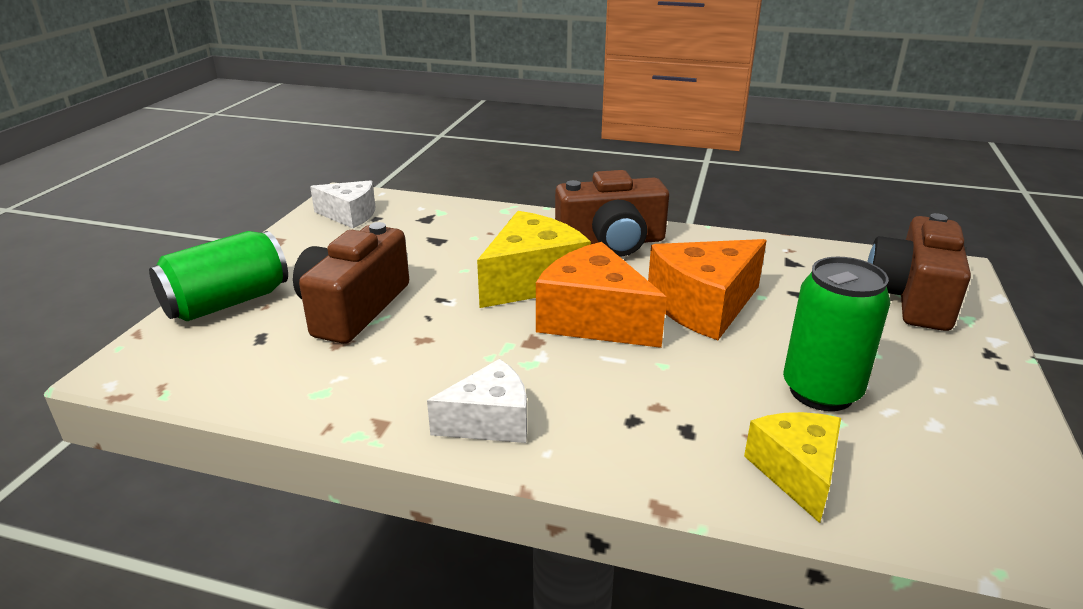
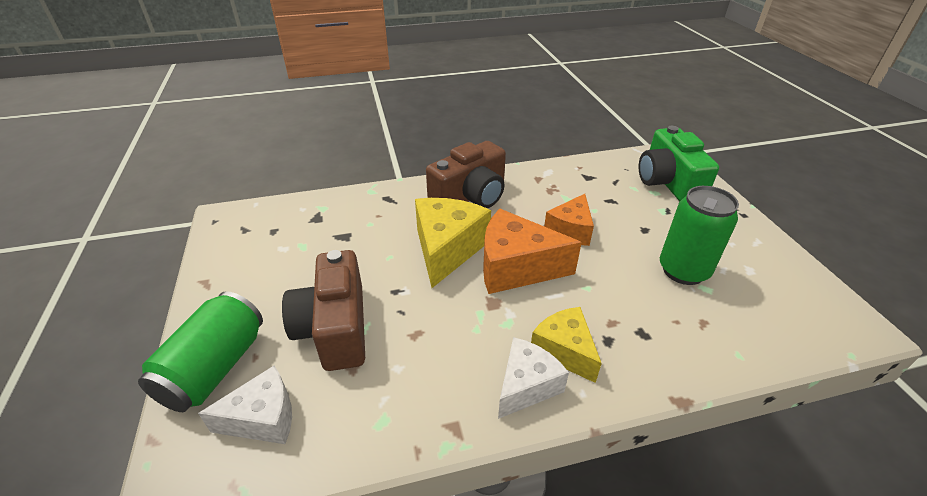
camera: 30 degrees left, 10 degrees up
white cheese [310,180,375,228] -> white cheese moved to [198,366,292,444]
orange cheese [648,239,767,340] -> orange cheese [544,194,594,246], size x0.64
yellow cheese [744,412,841,523] -> yellow cheese moved to [531,307,602,383]
brown camera [867,213,971,331] -> green camera [638,126,719,202]

